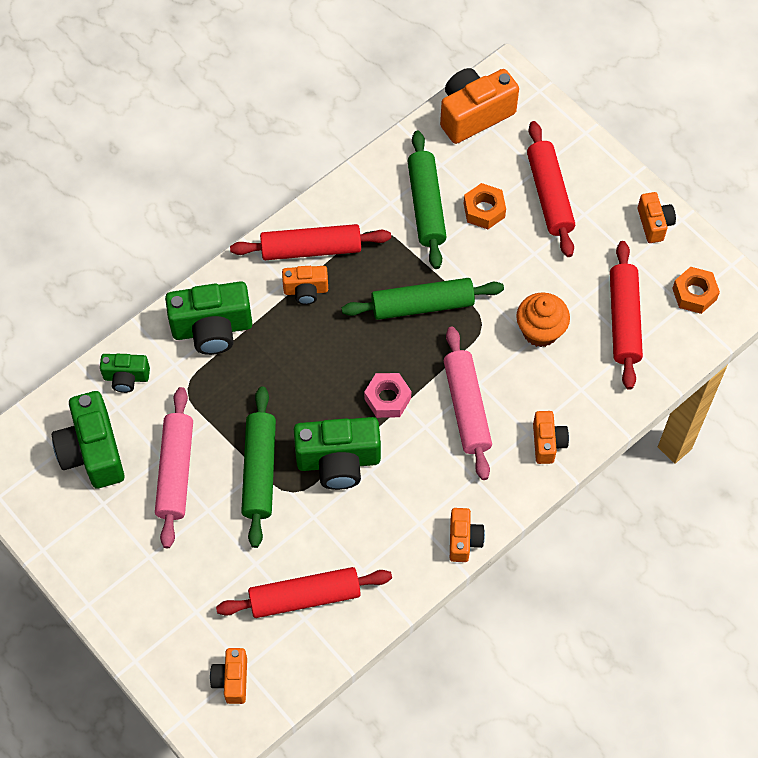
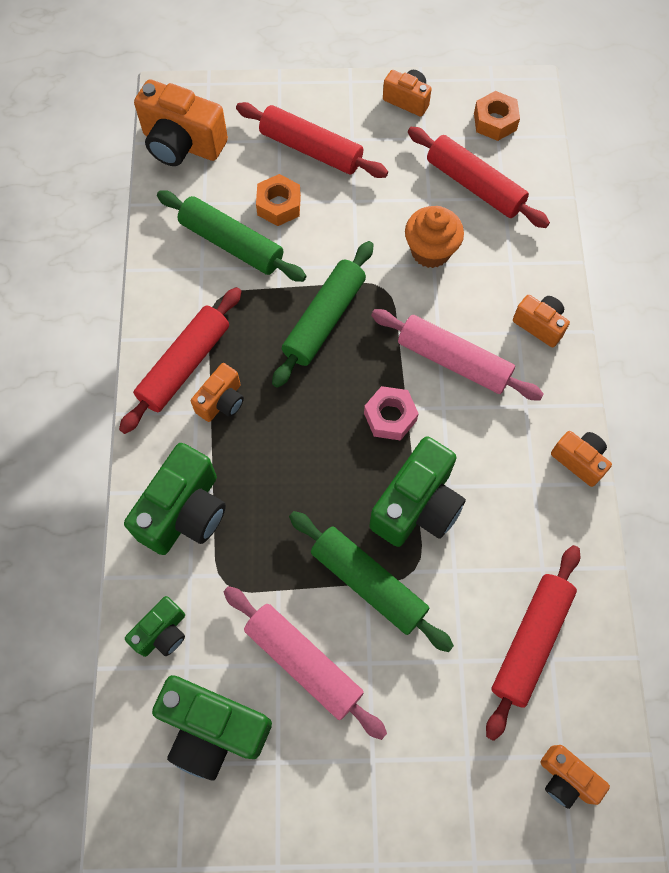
camera: 50 degrees left, 5 degrees up
orange camera [440,68,519,144] -> orange camera turned 75 degrees counterclockwise [134,79,228,166]

